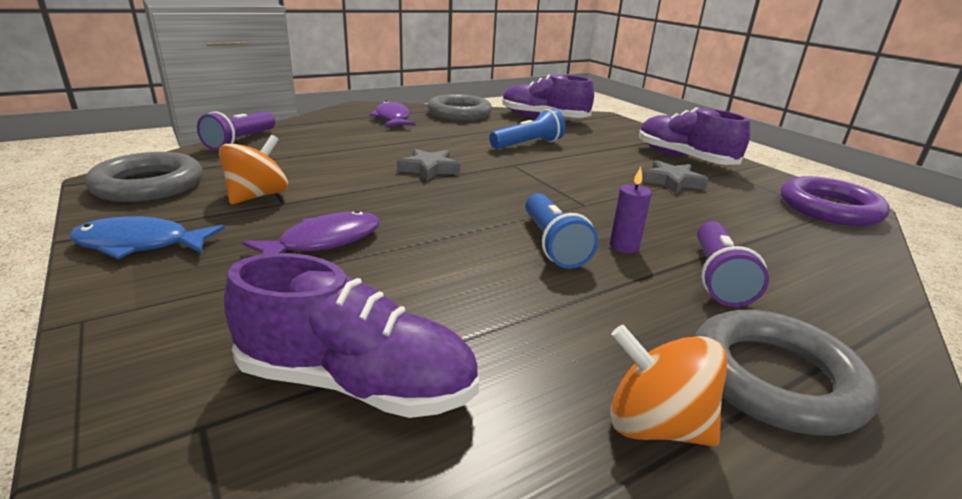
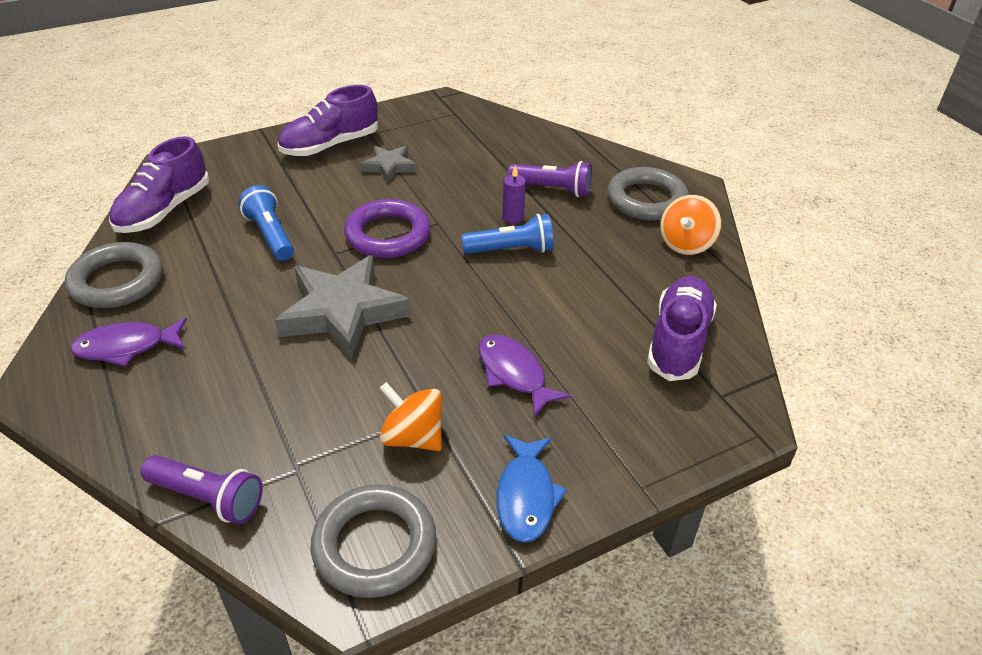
camera: 85 degrees left, 15 degrees up
grey star [397,149,460,181] -> grey star [275,255,411,359], size x1.93
purple ring [781,176,890,226] -> purple ring moved to [344,199,431,258]

